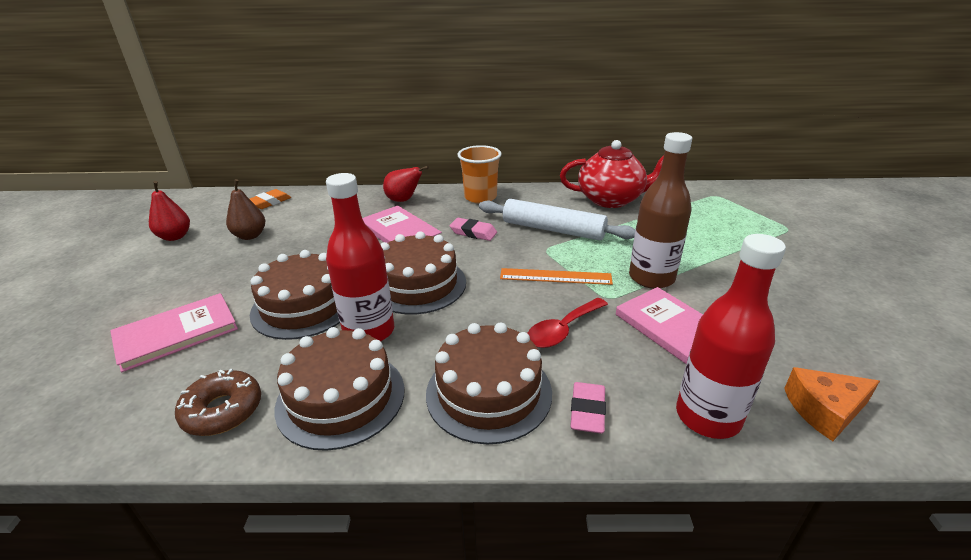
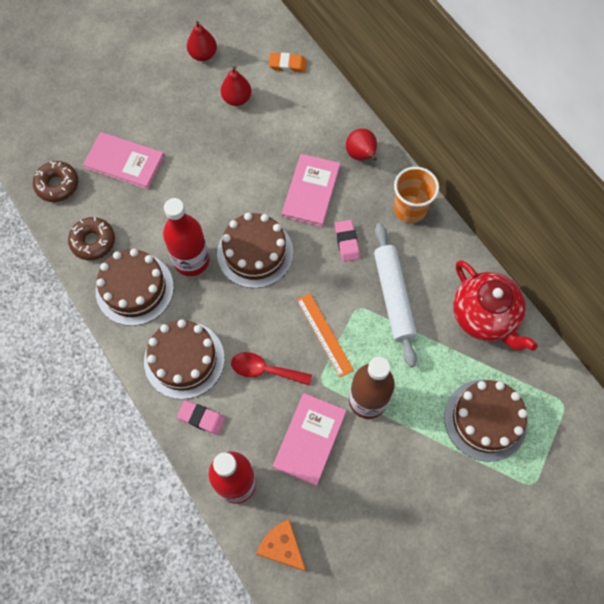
camera: 55 degrees right, 35 degrees up
brown pear [226,179,266,240] -> red pear [221,66,251,106]
brown cake [250,250,340,340] -> brown cake moved to [444,379,528,462]
pink eraser [570,382,606,433] -> pink eraser turned 45 degrees clockwise [177,400,225,435]
none -> brown donut [33,161,78,202]

